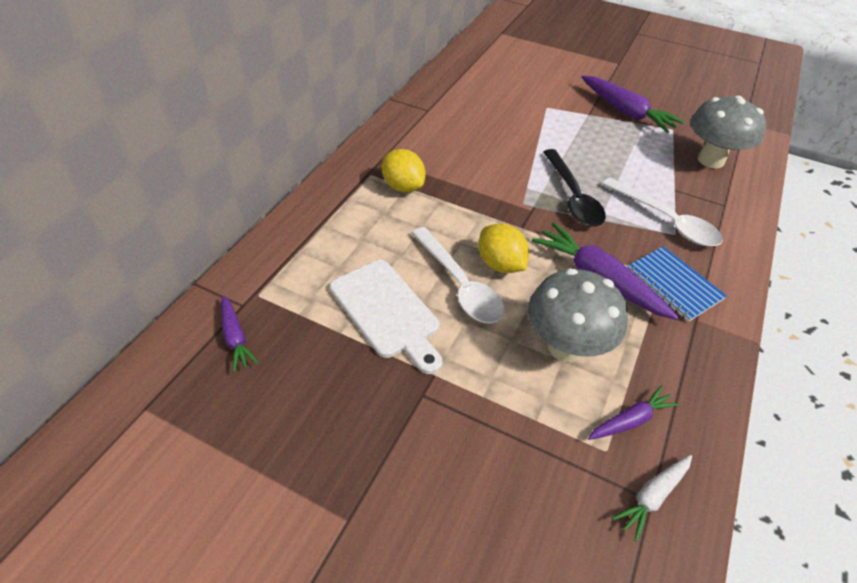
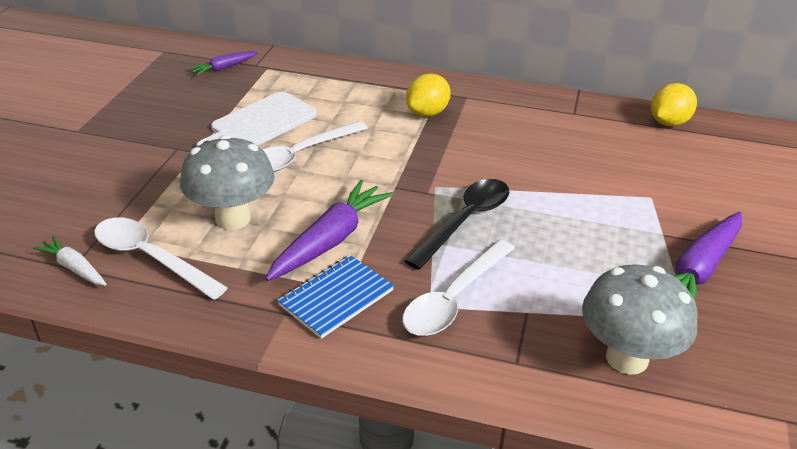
camera: 80 degrees right, 10 degrees down
yellow lemon [479,224,529,273] -> yellow lemon moved to [651,83,697,126]
black spoon [543,149,606,227] -> black spoon turned 150 degrees clockwise [404,179,509,270]
purple carrot [588,385,680,440] -> white spoon [94,218,228,300]

